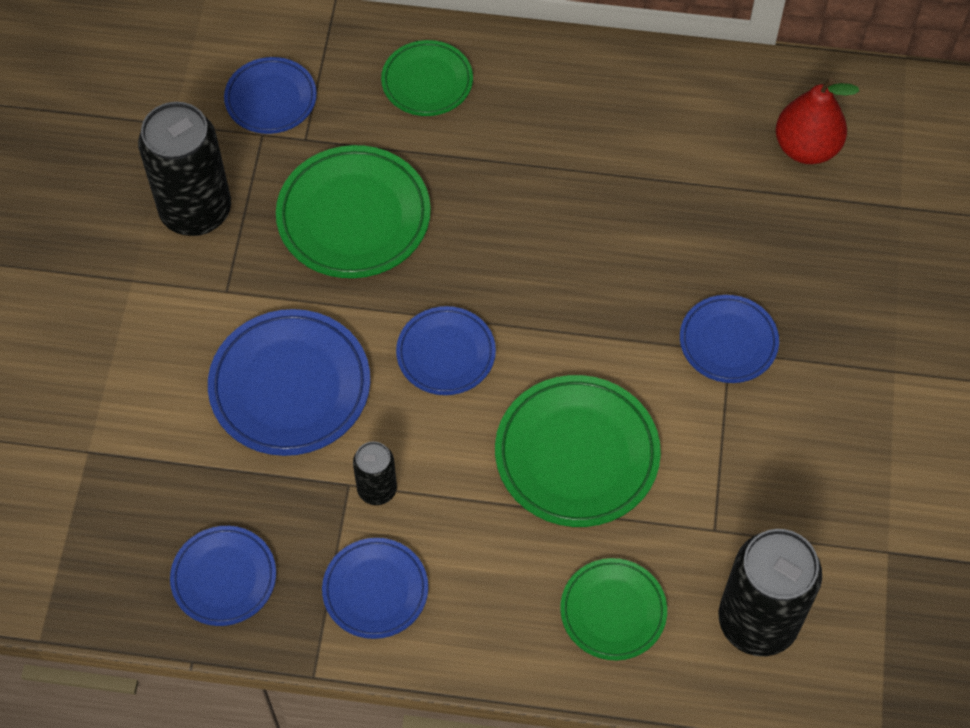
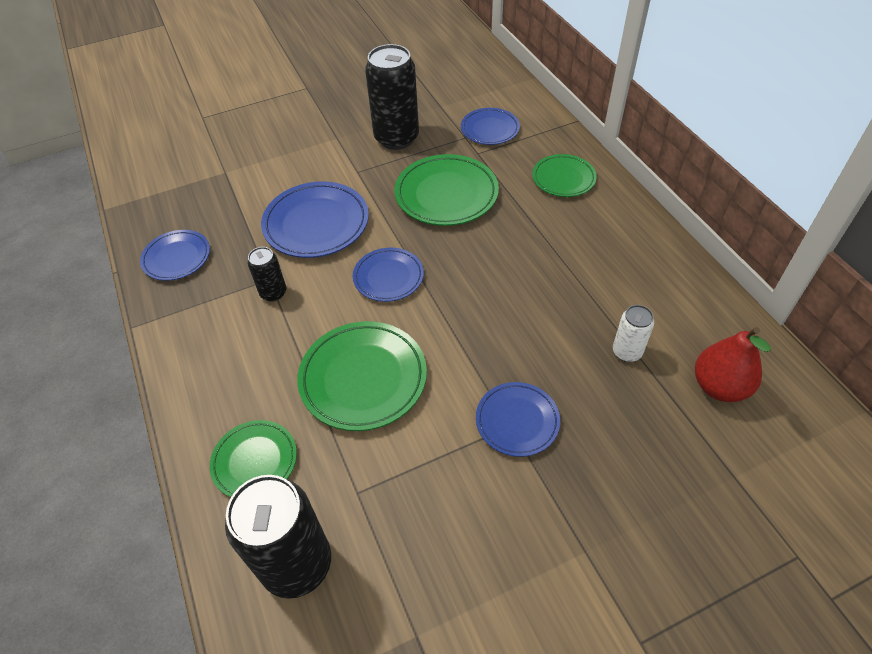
camera: 60 degrees right, 10 degrees down
blue plate [322,538,428,639] -> none
none -> white can [613,305,654,362]

